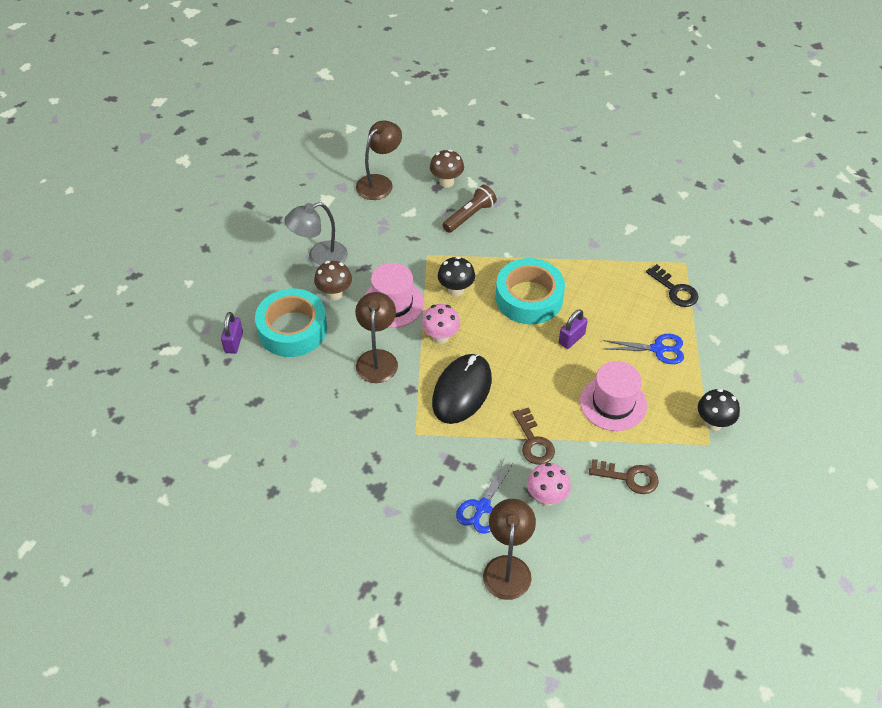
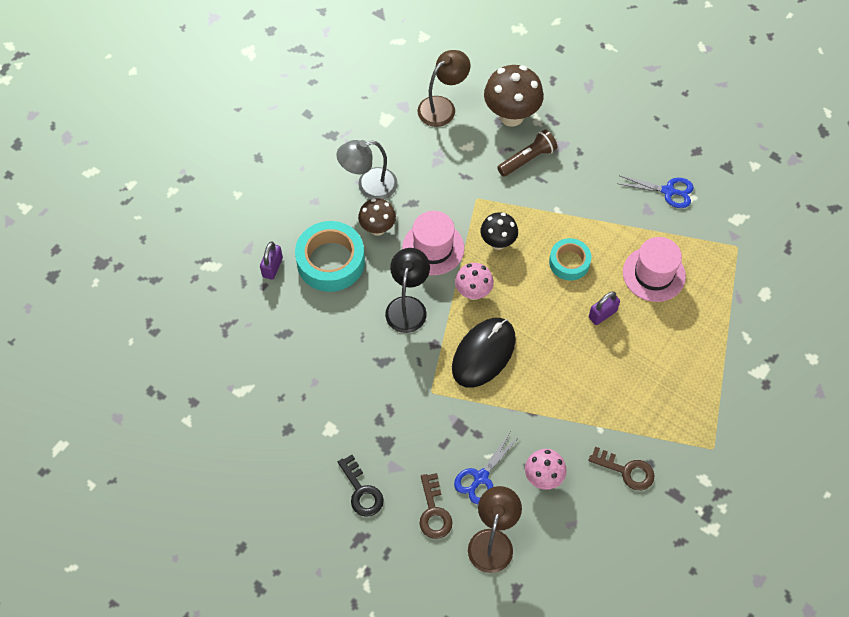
camera: 10 degrees right, 10 degrees up
brown lamp [355,292,398,383] -> black lamp [385,248,430,333]
brown mushroom [430,149,464,188] -> brown mushroom [484,65,544,127], size x1.65
turquoise tape [496,258,565,324] -> turquoise tape [549,238,591,281], size x0.60
brown key [513,408,555,465] -> brown key moved to [420,473,452,539]
pink hat [580,361,647,431] -> pink hat moved to [623,237,686,302]
blue scissors [603,334,684,364] -> blue scissors moved to [617,175,694,208]
black key [646,264,699,307] -> black key moved to [338,455,384,517]
black mushroom [698,389,740,431] -> none

